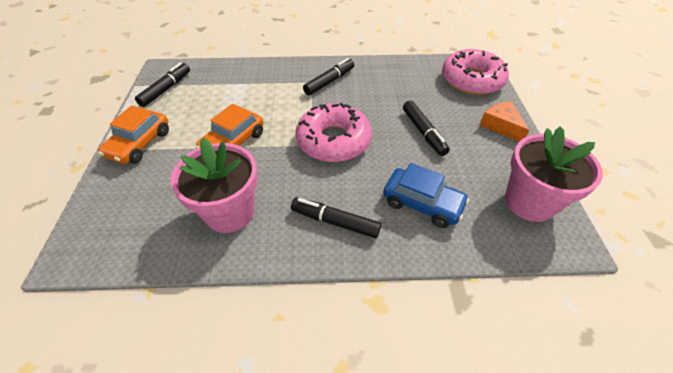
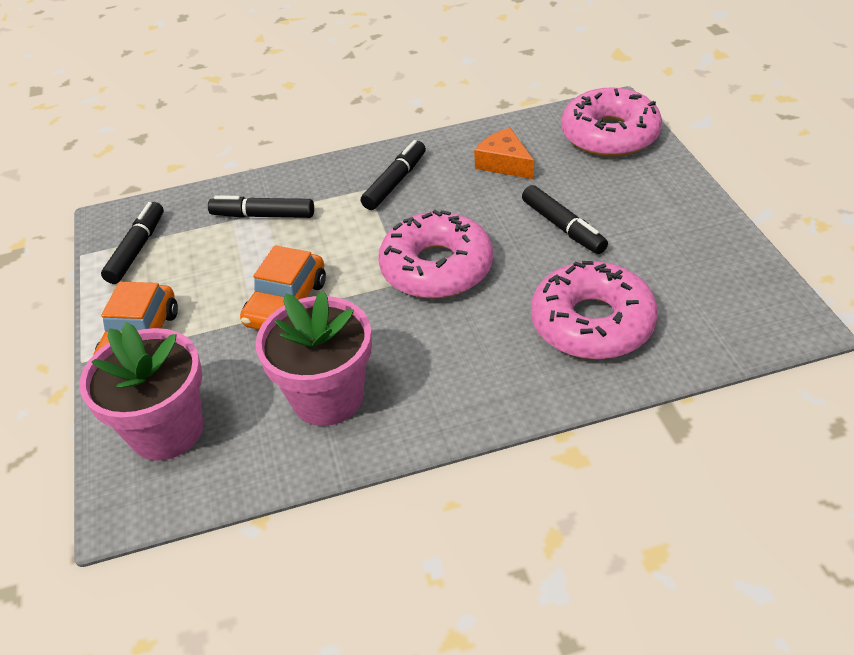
camera: 10 degrees left, 5 degrees down
black marker [291,198,381,238] -> black marker moved to [208,195,314,218]
blue car [383,163,469,228] -> pink donut [531,261,658,360]
orange cheese [479,101,529,142] -> orange cheese moved to [474,128,534,179]
pink flower pot [505,126,603,222] -> pink flower pot moved to [80,322,203,461]

